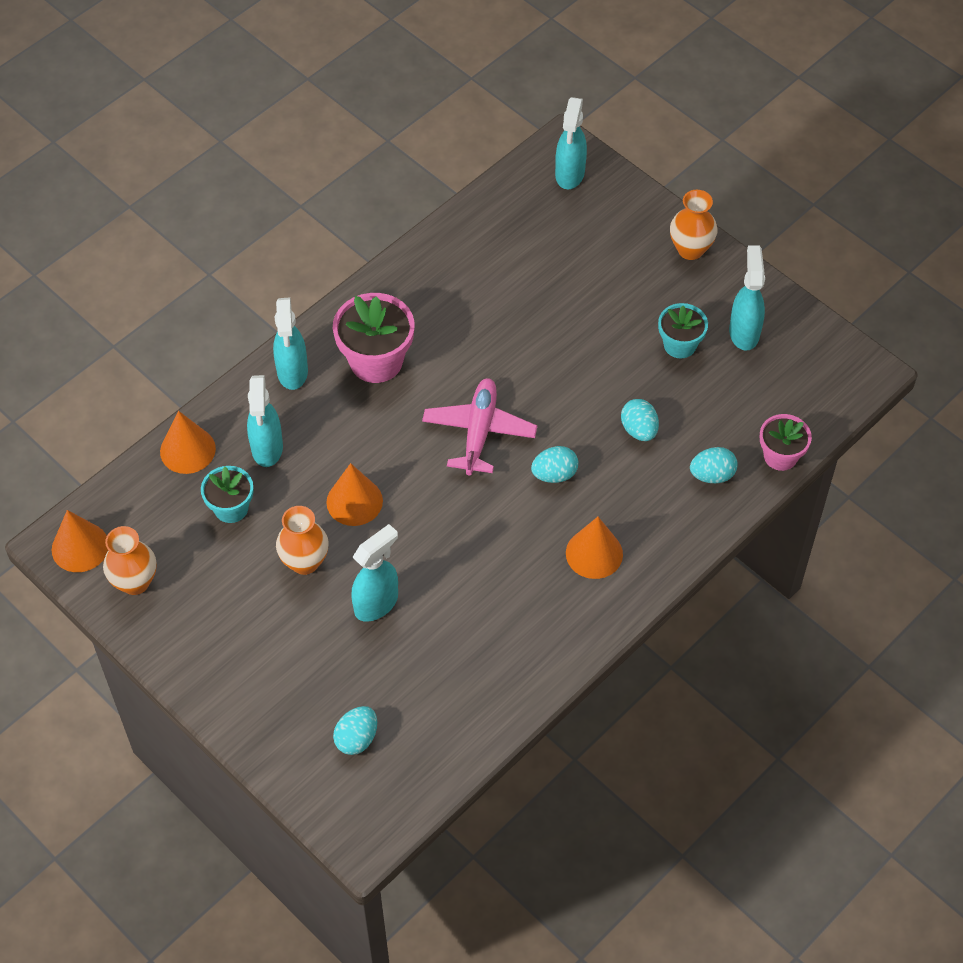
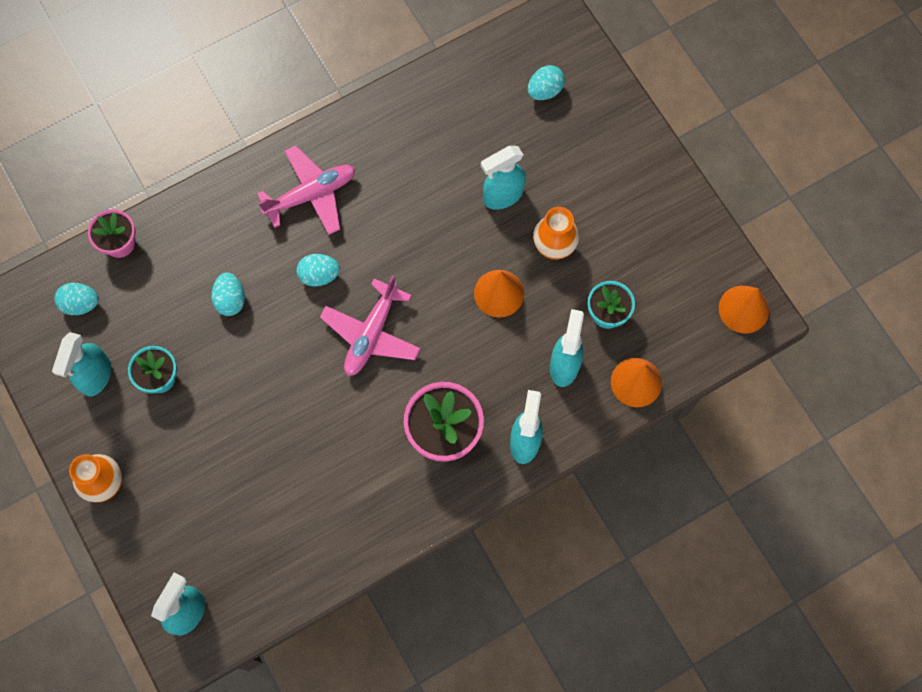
camera: 165 degrees left, 15 degrees up
orange vase [103,526,156,595] -> none
orange cone [566,517,623,579] -> pink plane [257,145,355,235]
turquoise egg [690,447,738,483] -> turquoise egg moved to [54,283,99,315]

